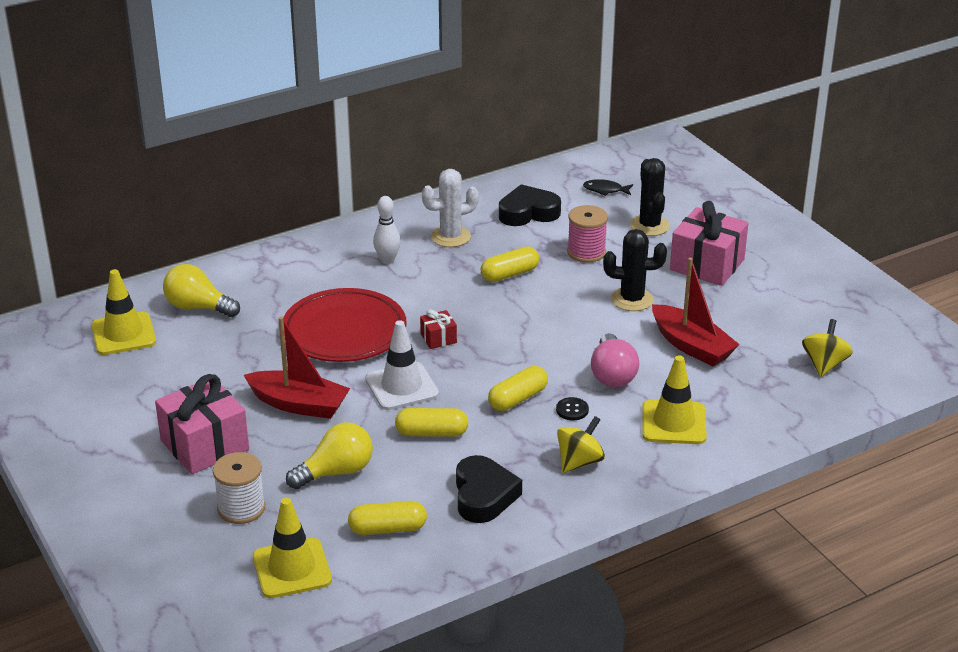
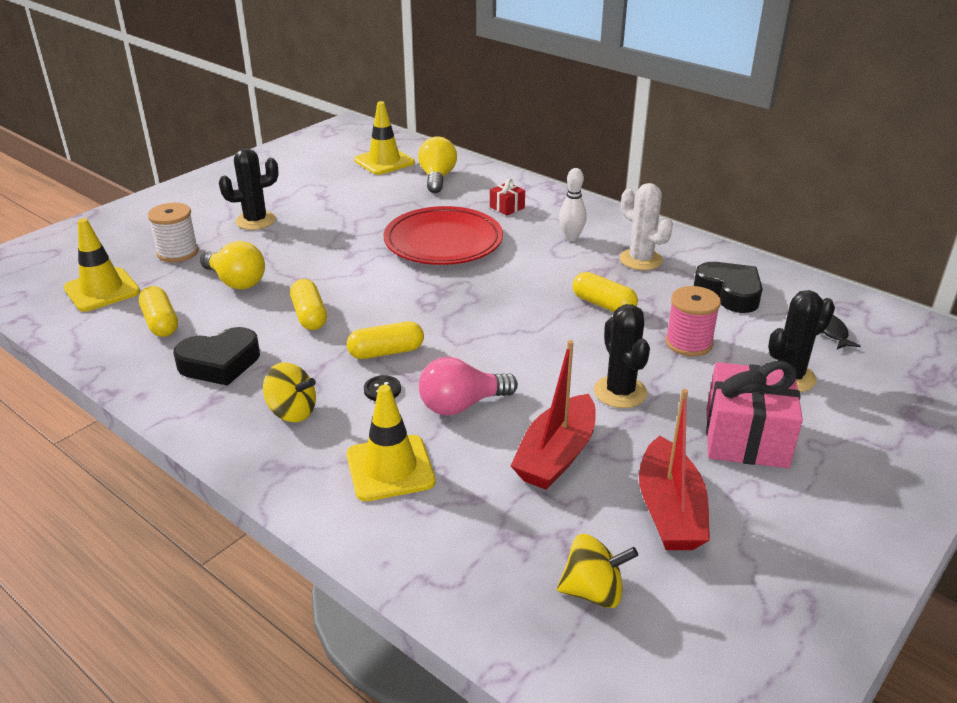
camera: 70 degrees right, 0 degrees up
pink gift [155,374,249,474] -> black cactus [219,148,279,230]
red boat [244,317,350,419] -> red boat moved to [639,389,710,550]
white traffic cone [365,320,439,410] -> none
red gift [420,309,457,349] -> red gift moved to [490,179,525,216]
yellow capsule [488,366,548,411] -> yellow capsule turned 45 degrees counterclockwise [347,321,424,359]

